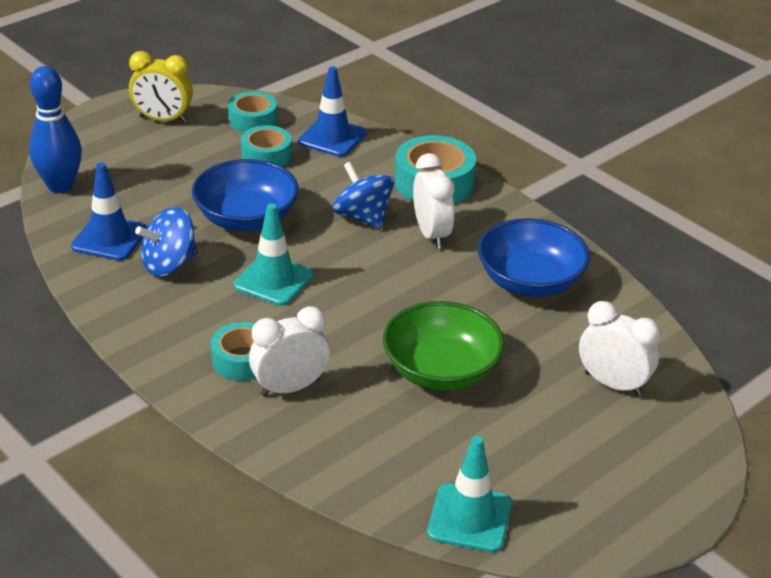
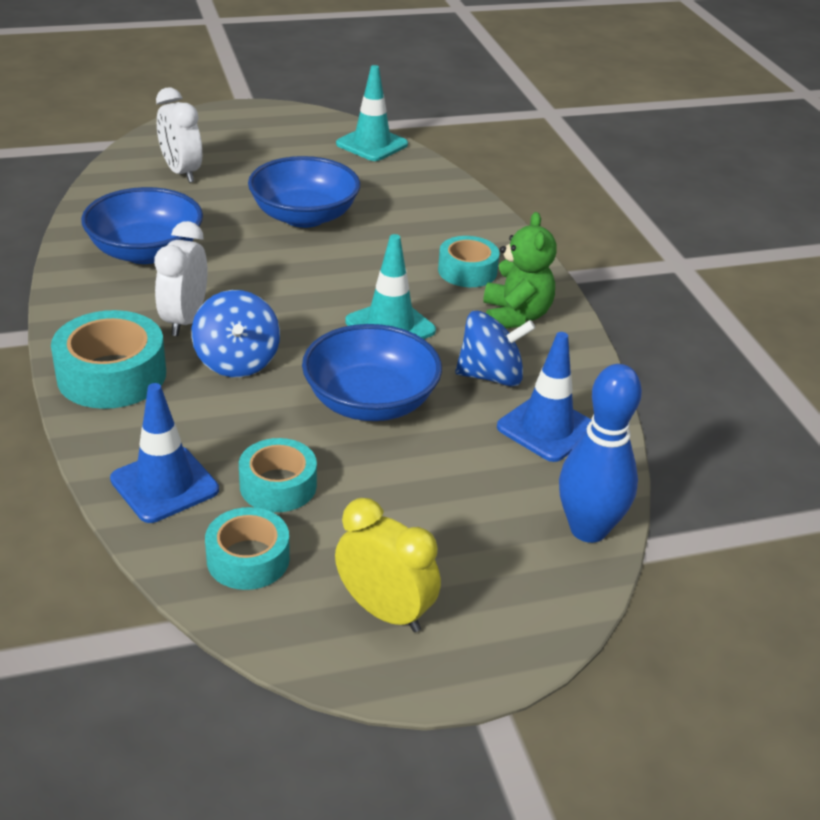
camera: 155 degrees left, 0 degrees up
white clock [249,306,330,397] -> none
green bowl [383,301,504,391] -> blue bowl [248,156,360,228]
none -> green teddy bear [483,212,557,328]

